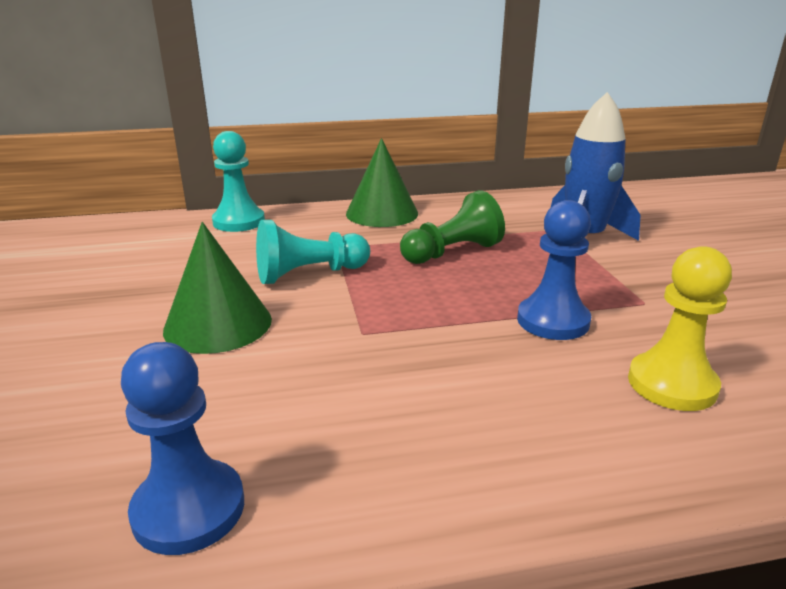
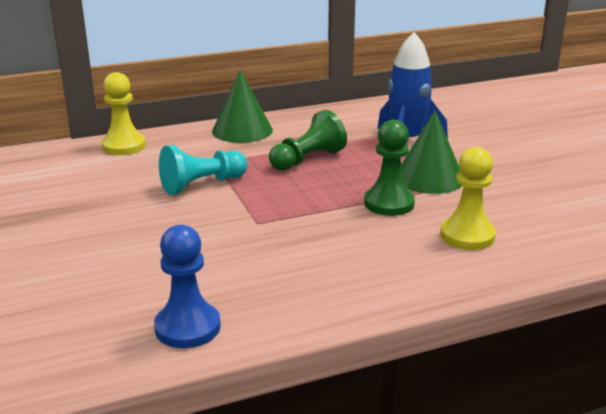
camera: 10 degrees left, 0 degrees up
green cone [163,222,272,354] -> green cone moved to [401,111,462,194]
turquoise pawn [212,131,265,232] -> yellow pawn [101,72,146,155]
blue pawn [517,200,591,340] -> green pawn [364,120,415,216]

